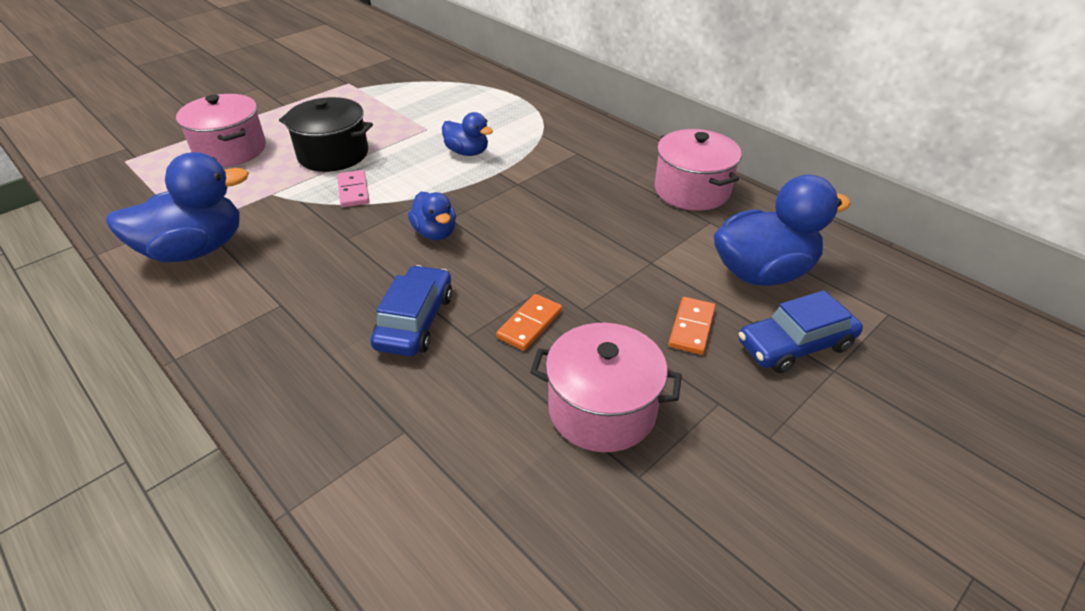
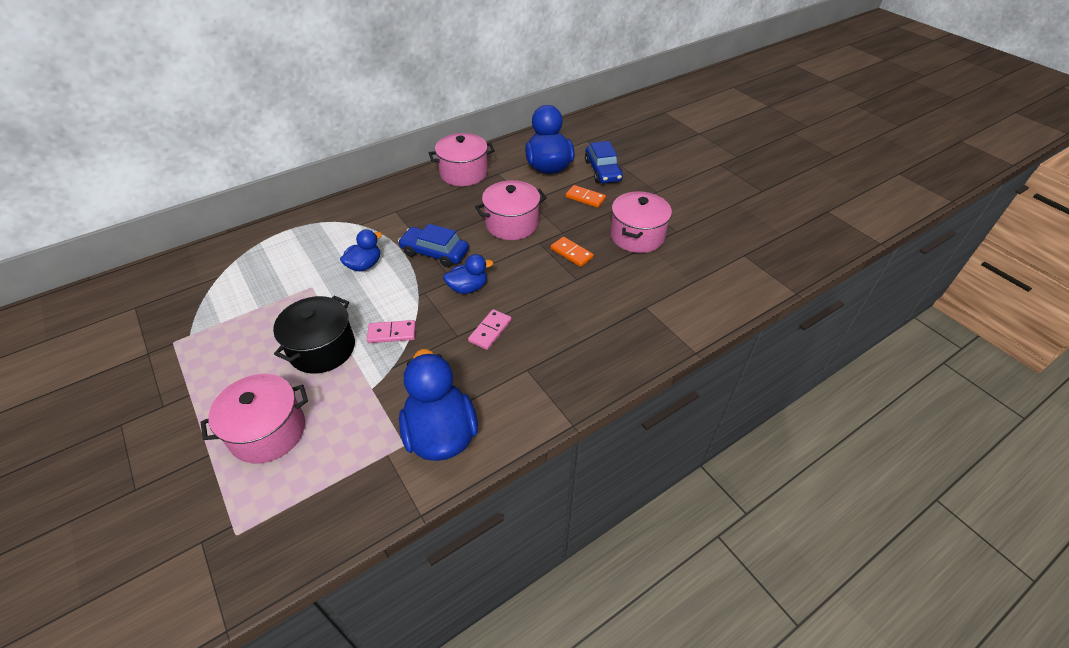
camera: 80 degrees left, 5 degrees up
blue car [370,265,452,356] -> blue car moved to [398,224,469,267]
none -> pink domino [468,309,511,350]
none -> pink pot [475,180,547,240]

